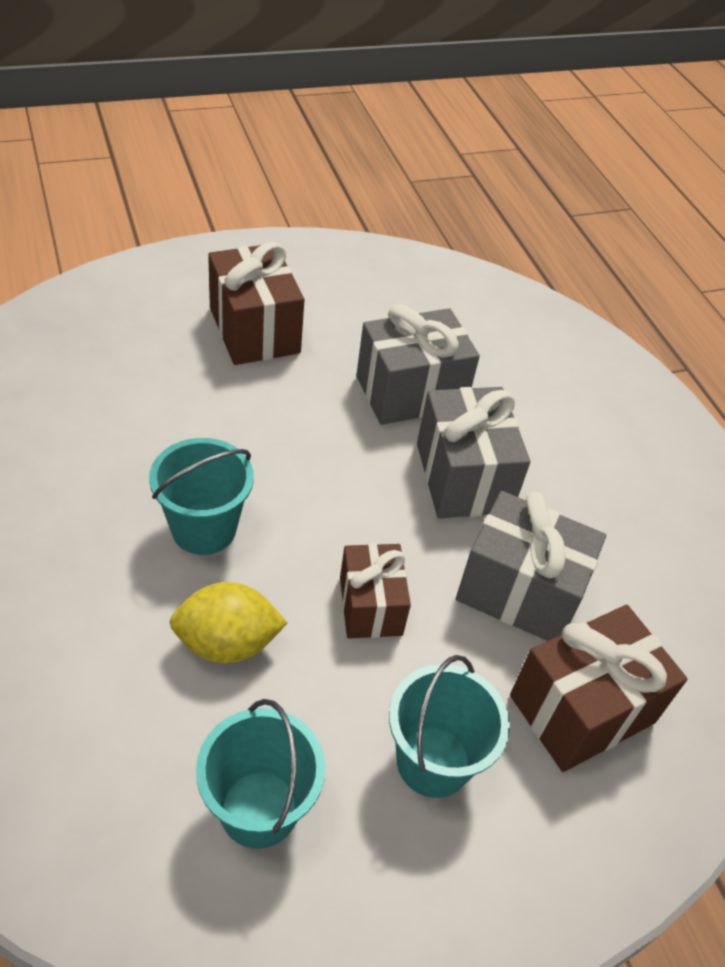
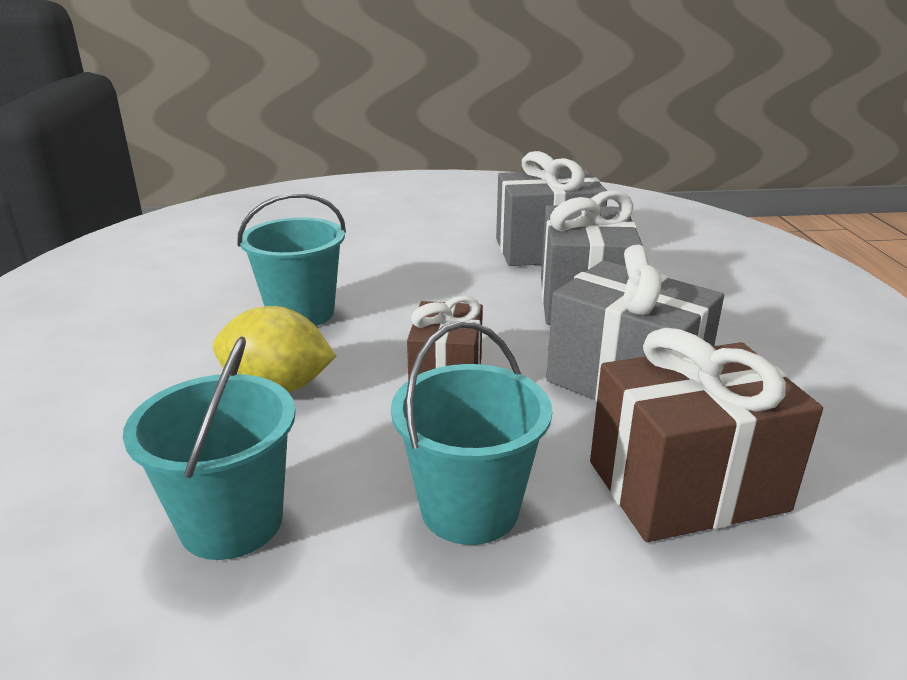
camera: 20 degrees right, 20 degrees down
brown gift [208,242,304,365] -> none

